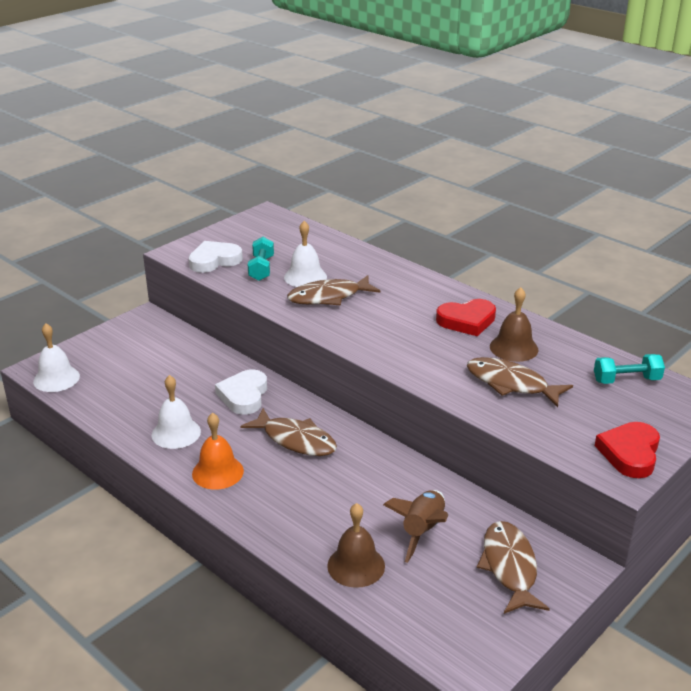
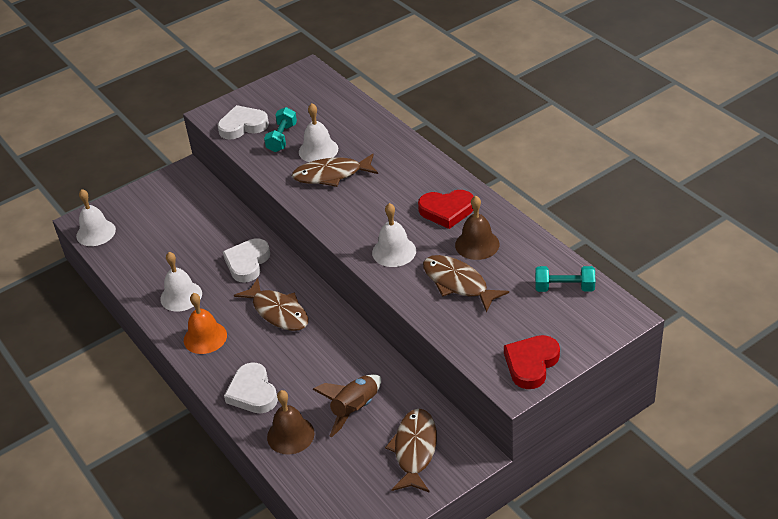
camera: 15 degrees right, 10 degrees up
none -> white heart [224,362,278,413]
none -> white bell [372,203,416,267]

